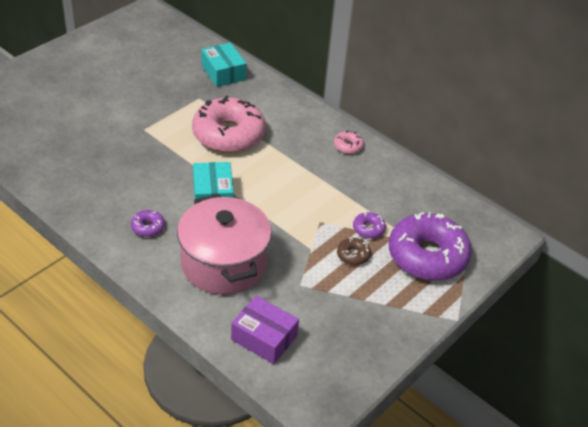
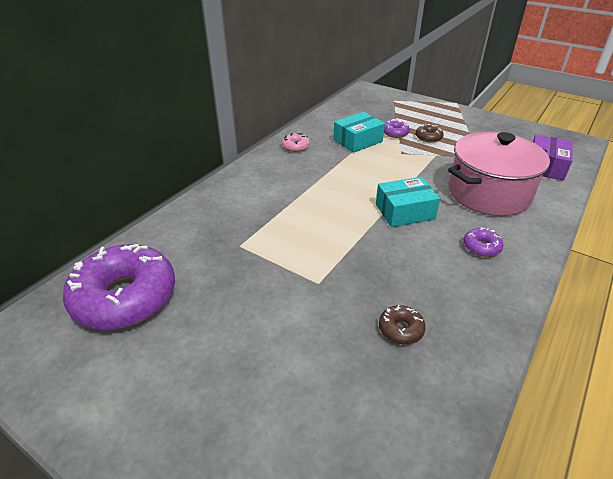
camera: 95 degrees left, 5 degrees down
pink donut [192,96,265,153] -> none
turquoise box [201,42,246,87] -> turquoise box moved to [333,112,385,153]
purple donut [389,212,472,281] -> purple donut moved to [63,244,175,330]
none -> brown donut [379,304,426,344]

